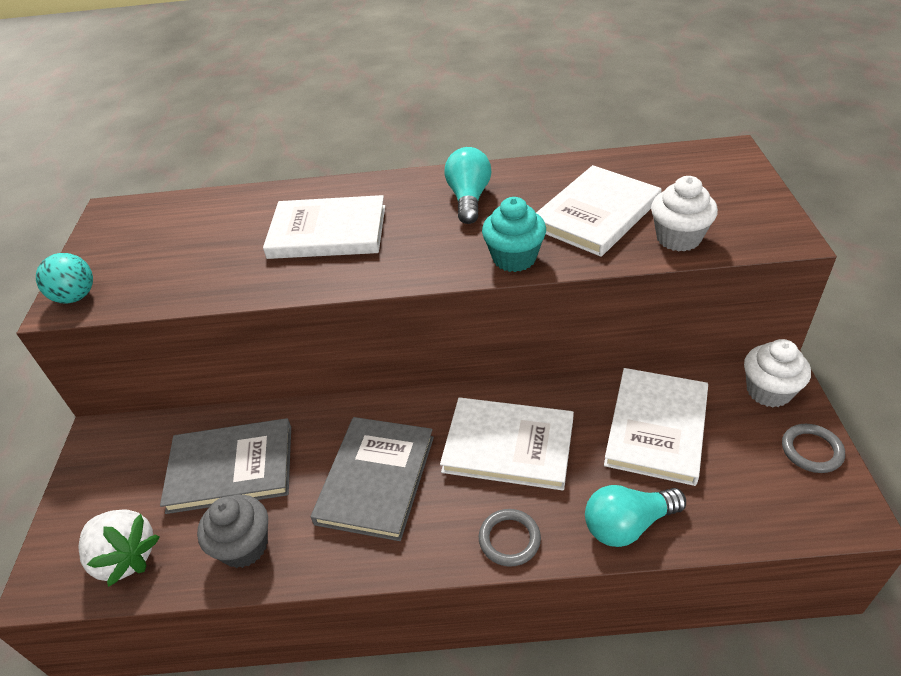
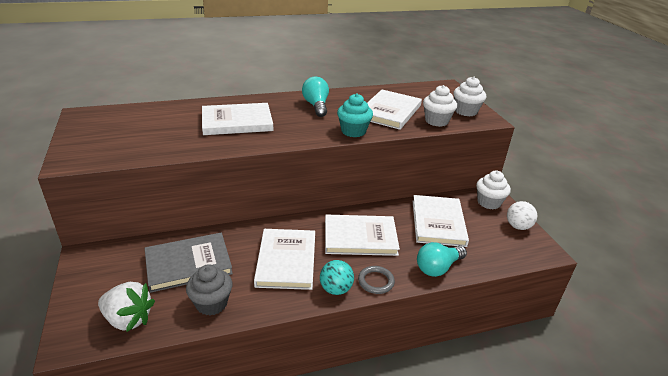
camera: 20 degrees left, 10 degrees down
turquoise ball [36,253,93,303] -> turquoise ball moved to [320,260,354,295]
grey book [311,417,434,541] -> white book [254,229,315,290]
grey ring [782,424,845,473] -> white ball [507,201,537,230]
none -> white cupcake [453,77,486,116]

